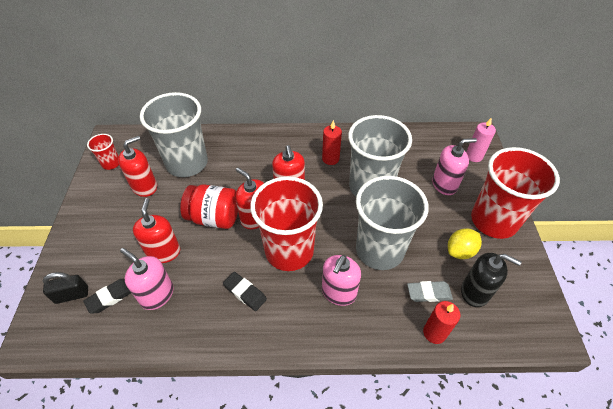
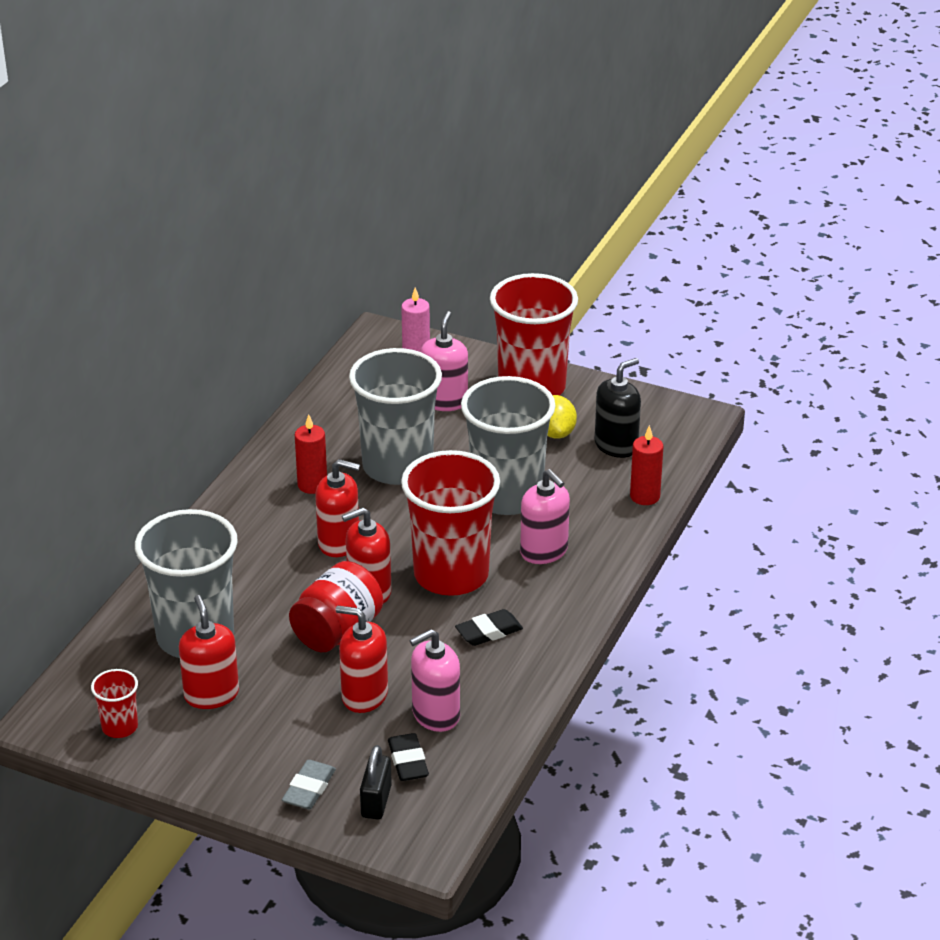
camera: 65 degrees left, 15 degrees down
grey eraser [407,281,453,302] -> grey eraser moved to [282,760,336,809]

